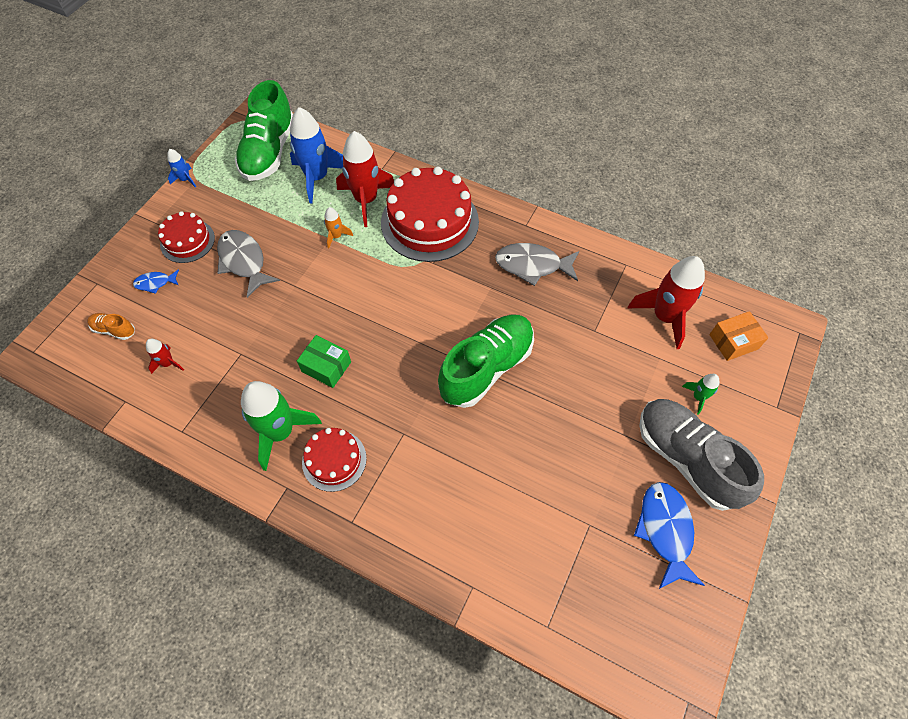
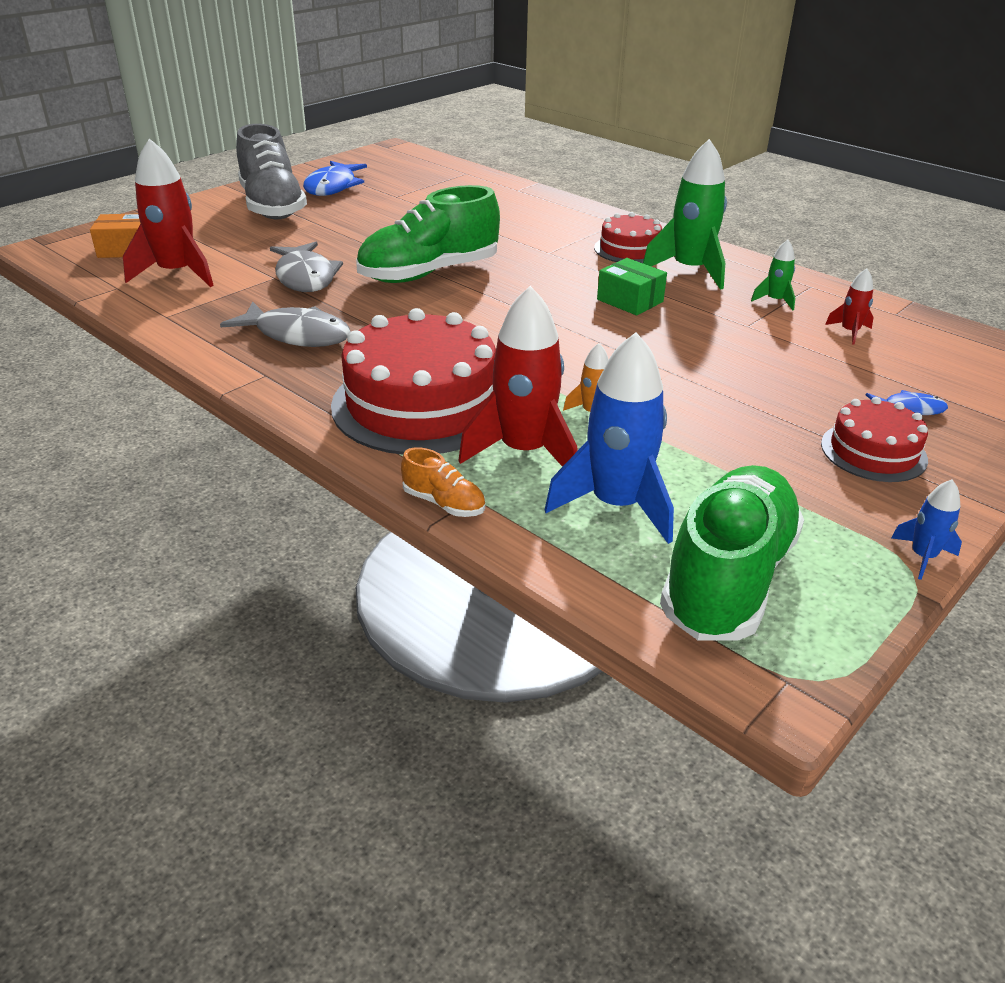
camera: 165 degrees left, 25 degrees down
orange shoe [87,313,135,340] -> orange shoe moved to [401,447,485,517]
grey fish [217,230,280,298] -> grey fish moved to [270,242,343,292]
green rocket [682,374,719,415] -> green rocket moved to [751,240,795,311]

